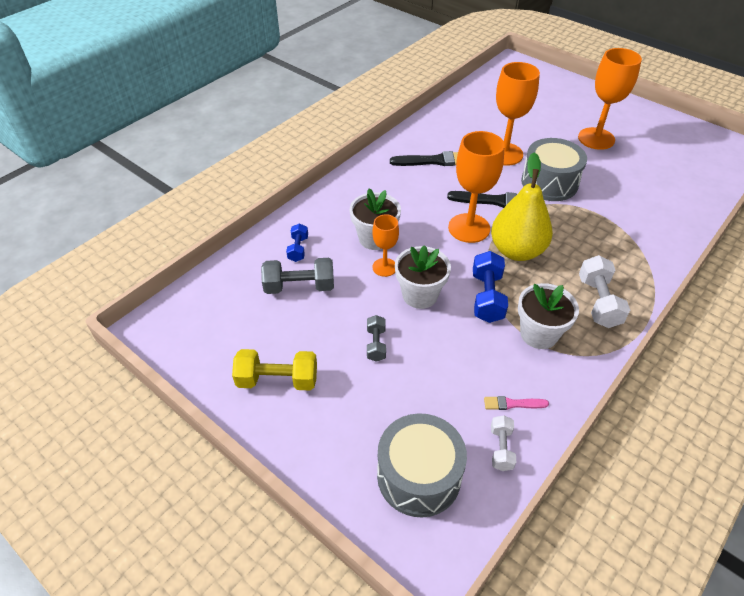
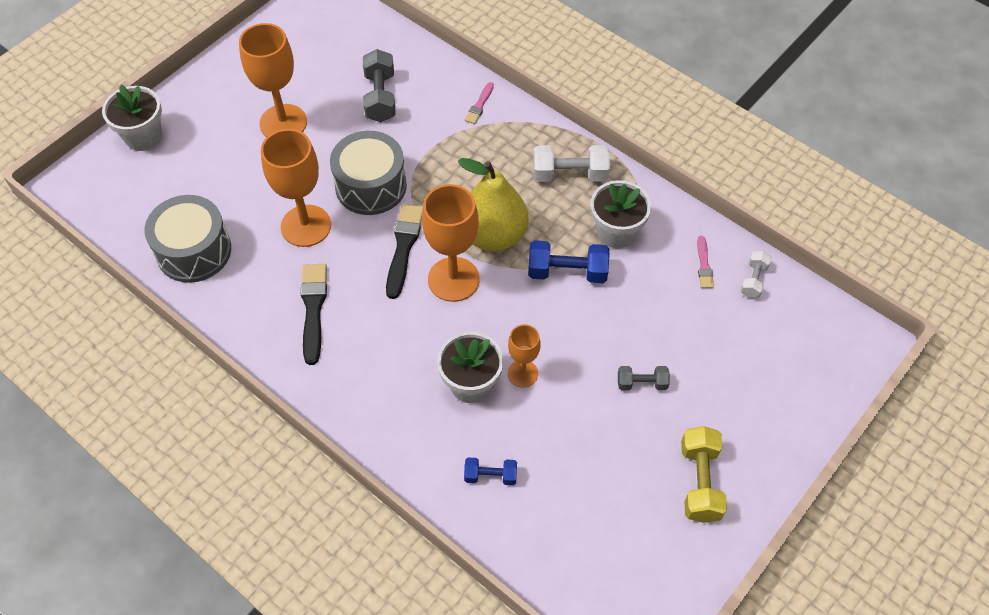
camera: 90 degrees left, 10 degrees up
grey dumbbell [261,258,334,294] -> grey dumbbell moved to [363,49,396,122]
grey drum [377,413,467,517] -> grey drum moved to [144,195,231,283]
white flower pot [395,245,451,309] -> white flower pot moved to [102,85,162,151]
white dumbbell [491,415,516,471] -> white dumbbell turned 75 degrees counterclockwise [741,251,772,298]
none -> pink brush [465,82,494,124]

